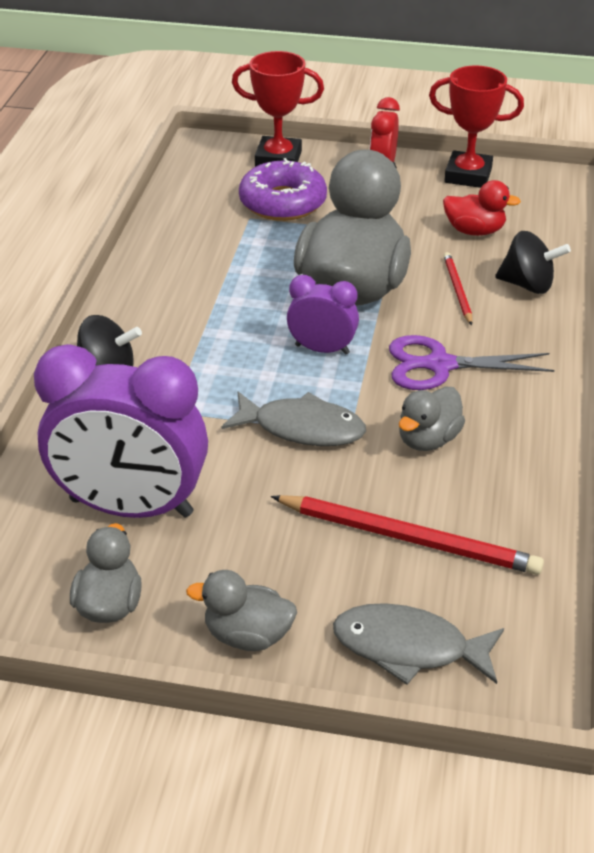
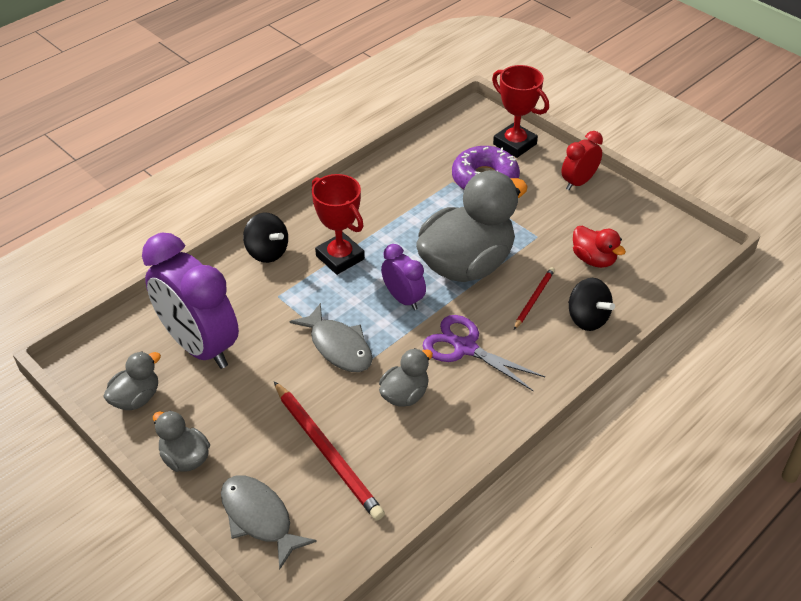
camera: 35 degrees right, 5 degrees up
grey duck [399,387,465,451] -> grey duck turned 150 degrees clockwise [379,348,433,407]
red trophy [429,65,524,188] -> red trophy moved to [312,174,365,275]

